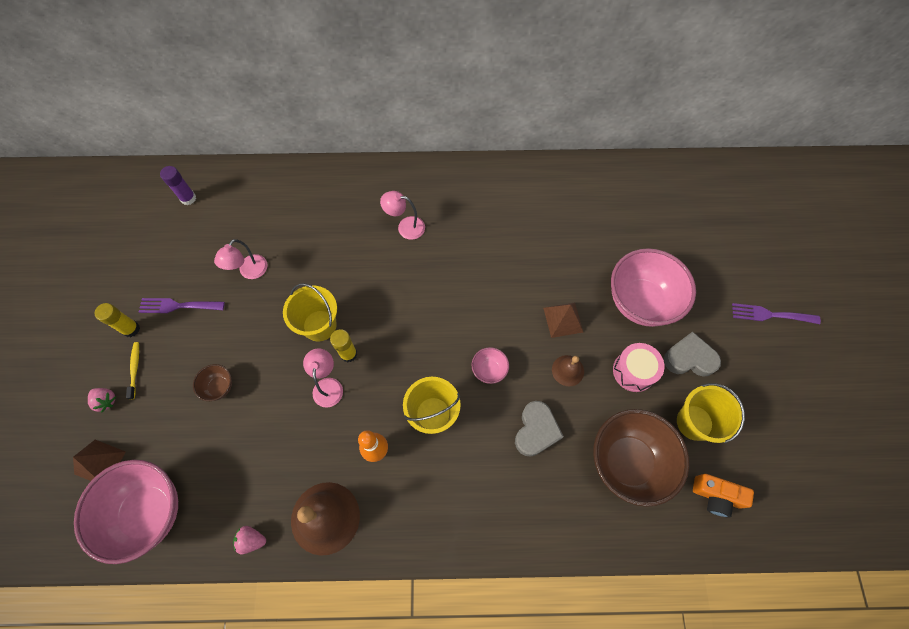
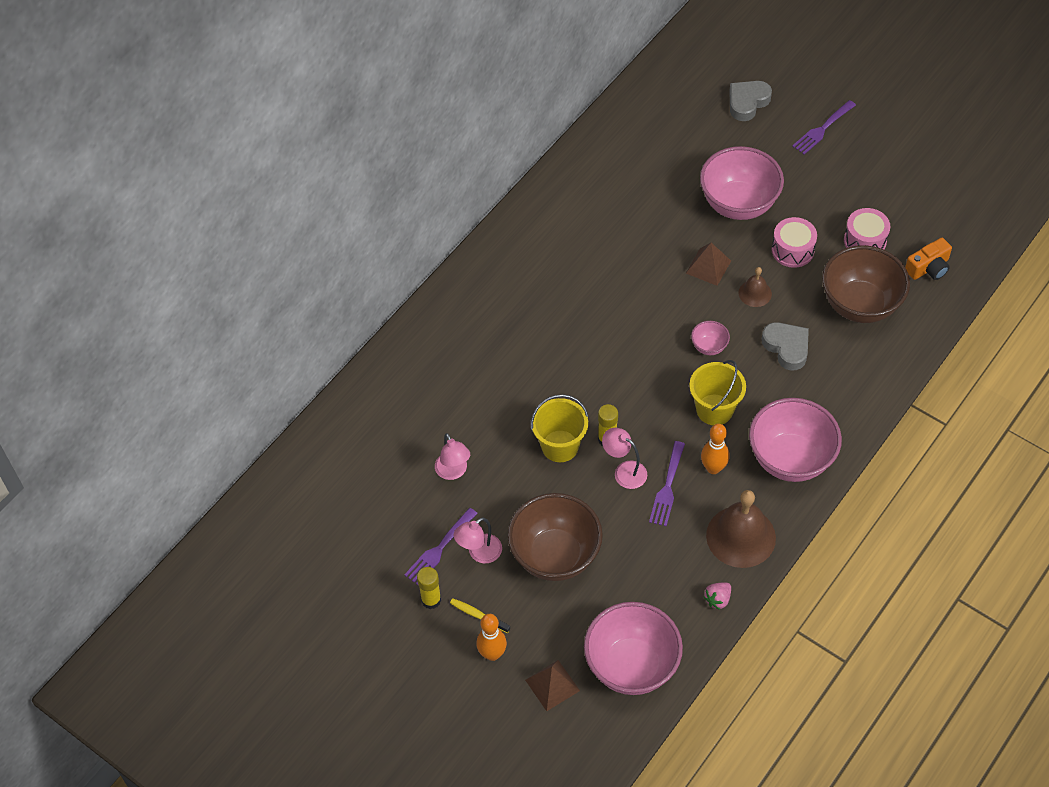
camera: 50 degrees left, 10 degrees down
pink strawberry [88,388,116,413] -> orange bowling pin [477,614,507,661]
purple glue stick [160,166,196,205] -> none
brown bowl [193,364,232,401] -> brown bowl [508,493,603,581], size x2.26
pink lamp [380,191,425,240] -> pink lamp moved to [454,517,502,564]
grey heart [664,332,721,377] -> grey heart moved to [729,81,772,121]
yellow bucket [677,383,745,443] -> pink drum [844,208,890,250]
none -> purple fork [649,441,685,526]
none -> pink bowl [749,398,842,482]

